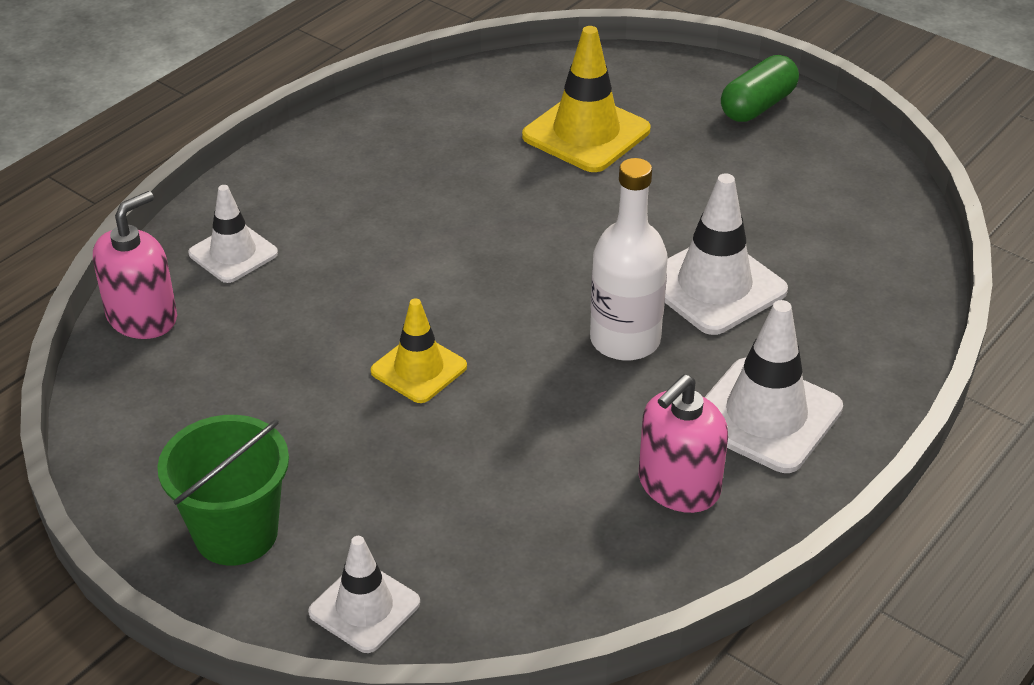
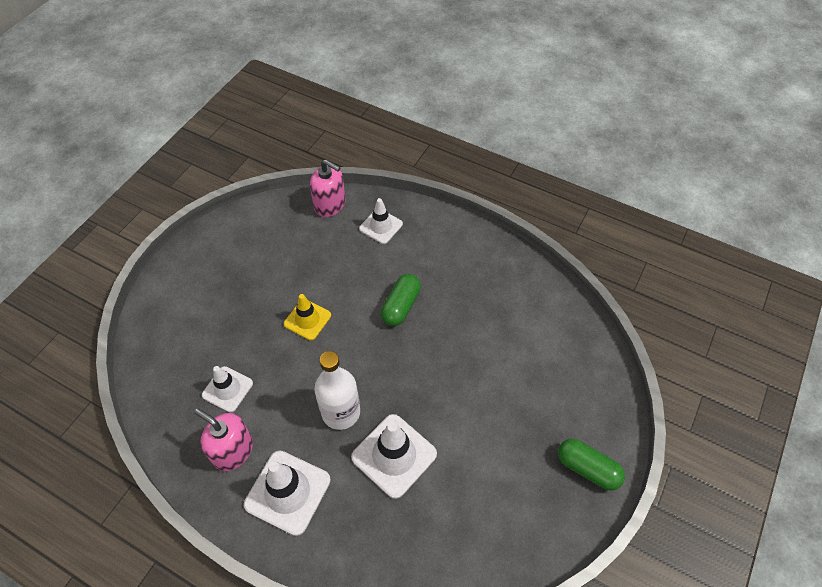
camera: 80 degrees right, 15 degrees up
green bucket [157,415,289,566] -> none
white traffic cone [308,536,420,653] -> white traffic cone moved to [202,366,253,412]
yellow traffic cone [522,26,651,172] -> none
none -> green capsule [381,274,421,326]

